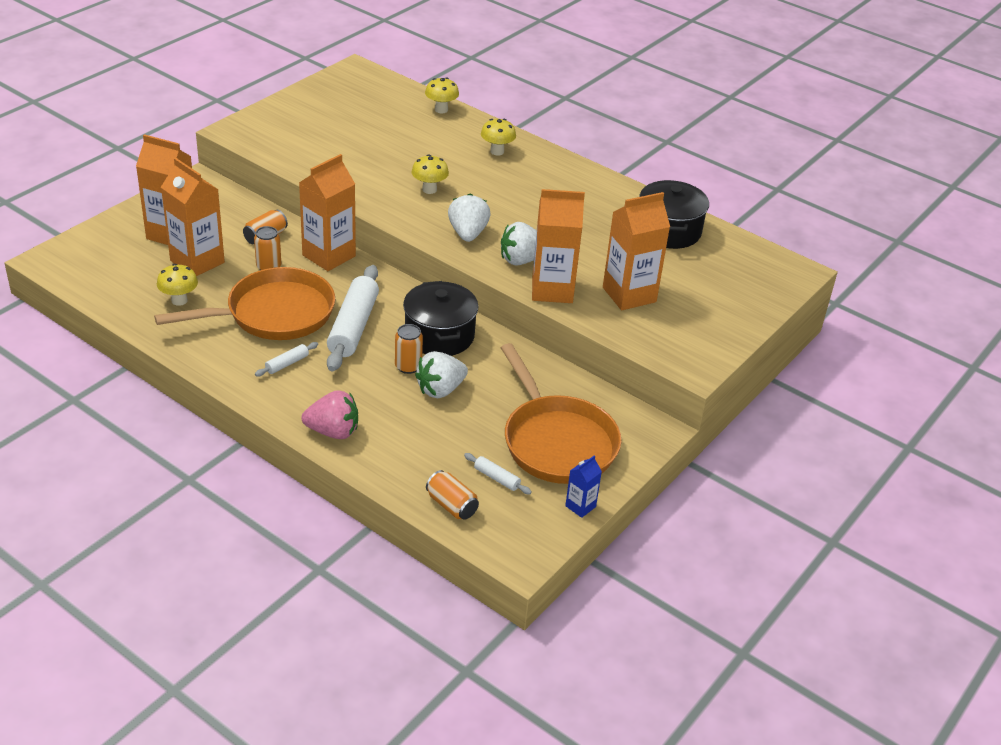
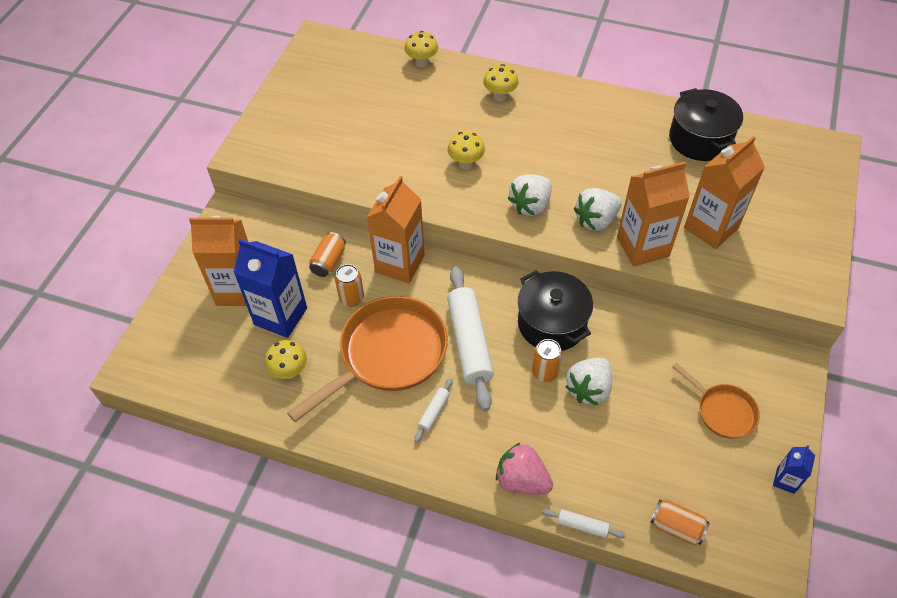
camera: 15 degrees left, 15 degrees up
orange carton [161,158,225,276] -> blue carton [233,239,307,338]
pink strawberry [301,390,358,439] -> pink strawberry turned 135 degrees counterclockwise [496,442,553,494]
white strawberry [448,193,490,242] -> white strawberry turned 120 degrees counterclockwise [508,174,552,216]
white rolling pin [464,453,532,494] -> white rolling pin moved to [542,509,626,538]
orange pan [501,343,621,484] -> orange pan [672,363,760,439], size x0.52

